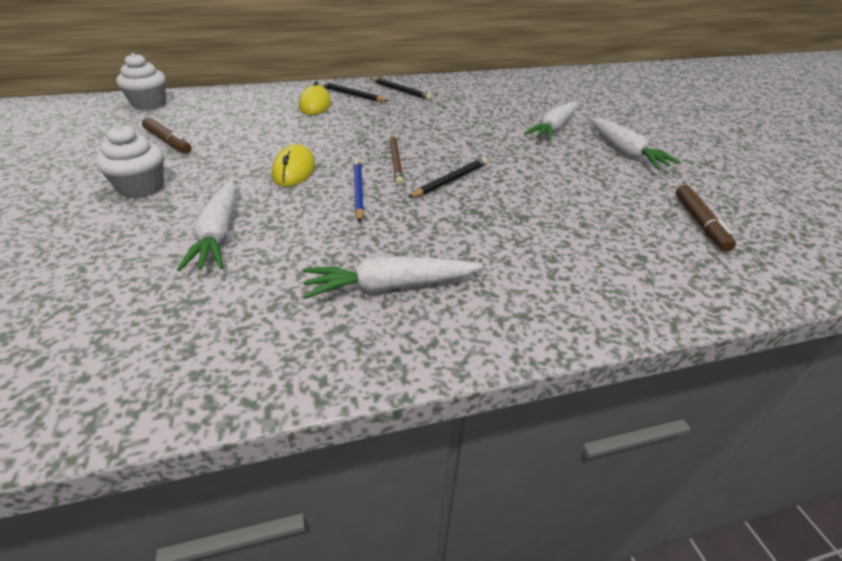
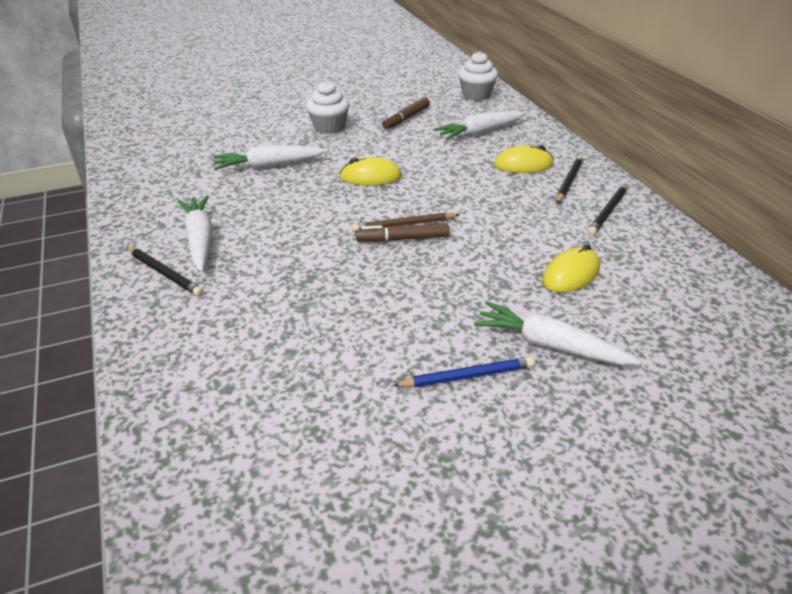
camera: 85 degrees right, 0 degrees up
blue pencil [353,159,364,223] -> blue pencil moved to [392,357,535,388]
black pencil [408,157,488,198] -> black pencil moved to [126,246,204,296]
white carrot [590,118,681,169] -> white carrot moved to [434,111,526,140]
brown marker [676,185,736,251] -> brown marker moved to [356,223,449,242]
none -> yellow mouse [543,244,600,293]

